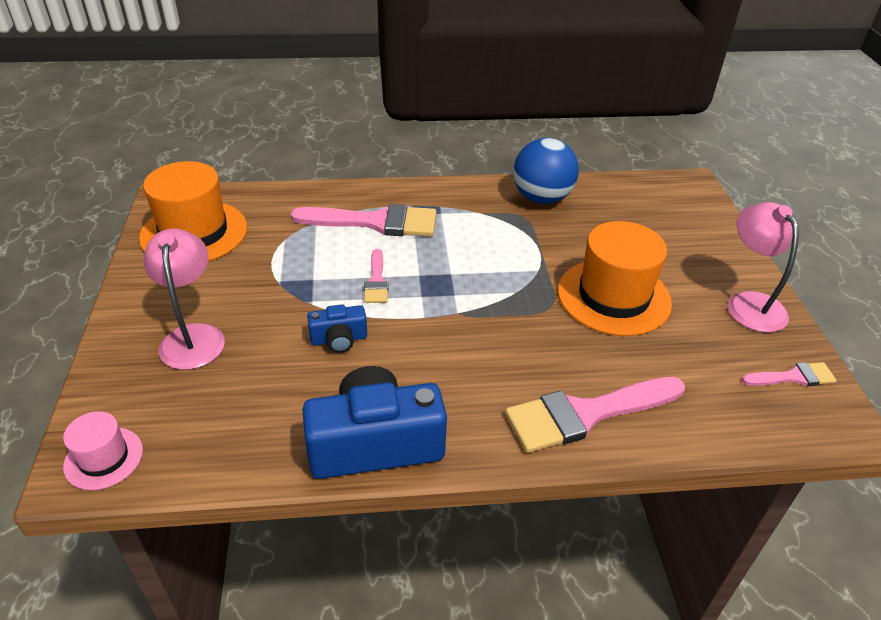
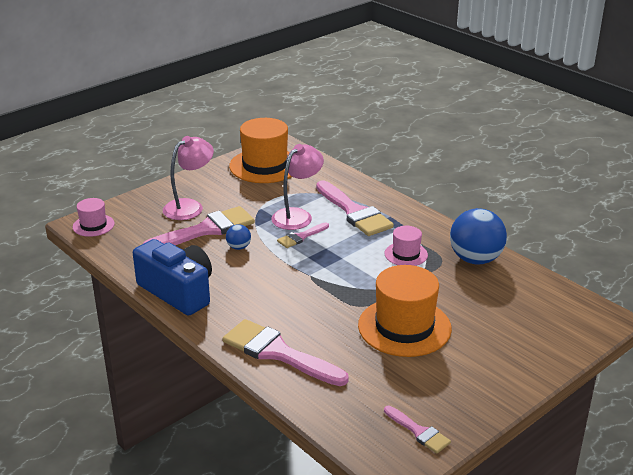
camera: 55 degrees right, 10 degrees down
blue camera [307,304,367,353] -> blue ball [226,224,251,250]
pink lamp [728,202,799,332] -> pink lamp moved to [271,144,324,230]
none -> pink brush [143,206,255,245]
none -> pink hat [385,226,428,266]

